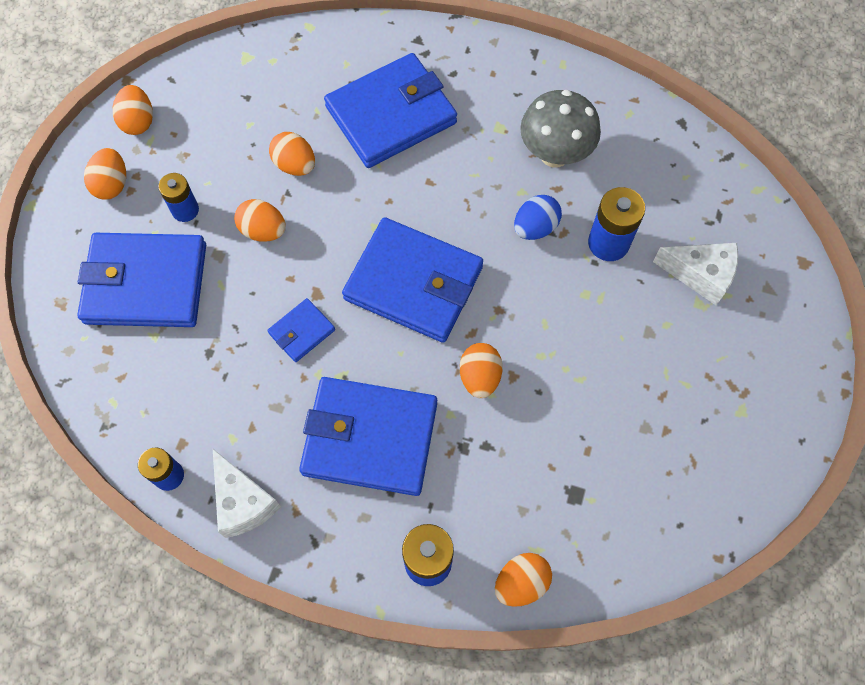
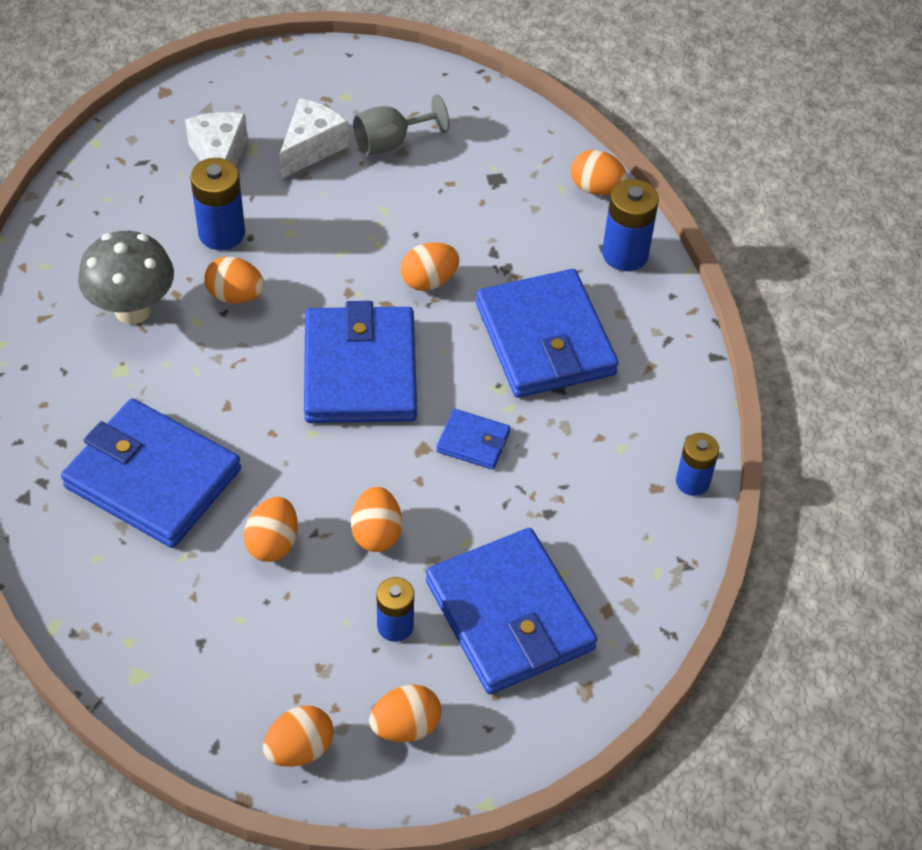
camera: 120 degrees left, 15 degrees down
white cheese [213,449,281,538] -> white cheese moved to [280,98,349,179]
blue egg [514,195,562,240] -> orange egg [204,256,264,304]
none -> grey goblet [353,94,449,155]

